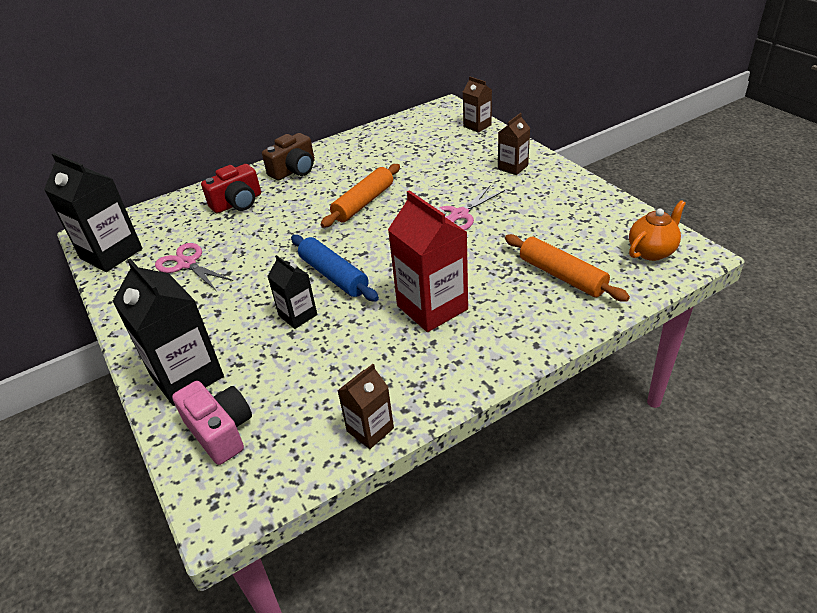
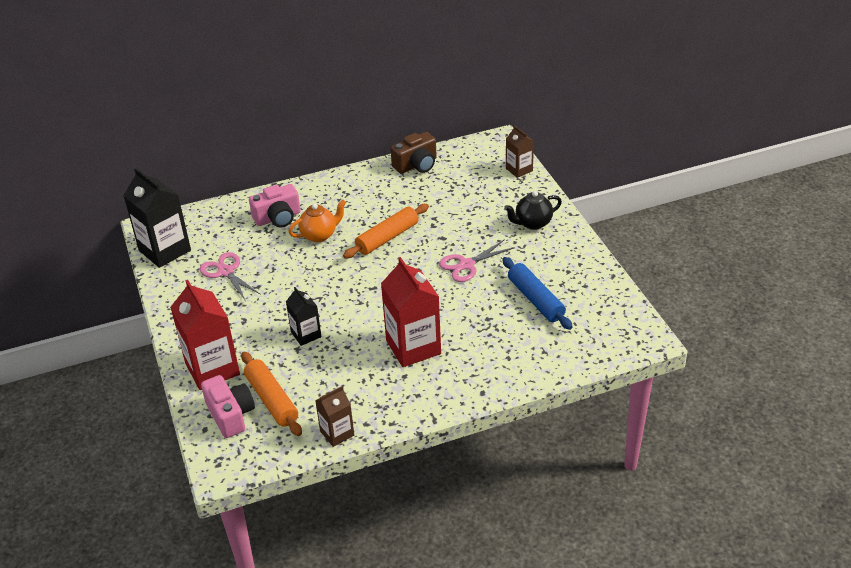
camera: 10 degrees right, 0 degrees up
black carton [113,259,224,406] -> red carton [170,280,240,390]
red camera [201,164,261,214] -> pink camera [249,184,301,227]
brown camera [262,133,314,181] -> brown camera moved to [391,132,437,174]
blue rolling pin [291,235,379,301] -> blue rolling pin moved to [502,257,573,330]
brown carton [498,113,530,175] -> black teapot [504,191,562,230]
orange rolling pin [505,234,630,302] -> orange rolling pin moved to [241,352,302,436]
orange teapot [629,200,686,261] -> orange teapot moved to [288,200,346,242]

